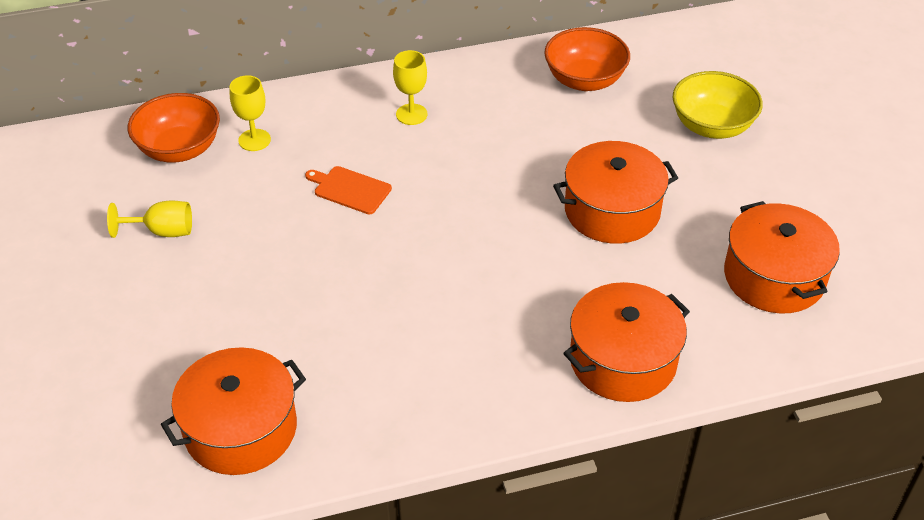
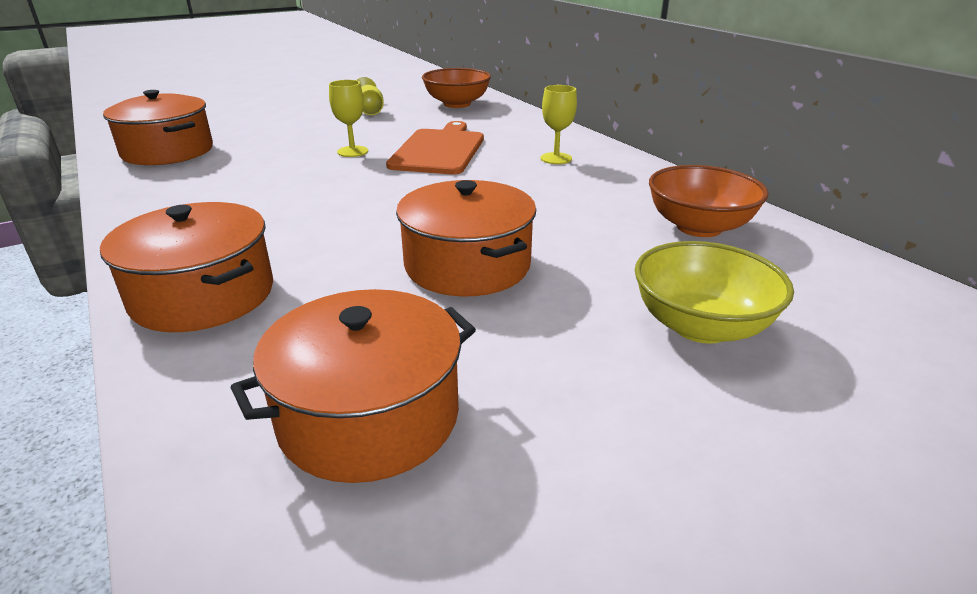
camera: 75 degrees right, 15 degrees down
yellow goblet [230,75,271,151] -> yellow goblet moved to [329,80,368,157]
orange cutting board [305,166,392,214] -> orange cutting board [386,121,484,174], size x1.81

